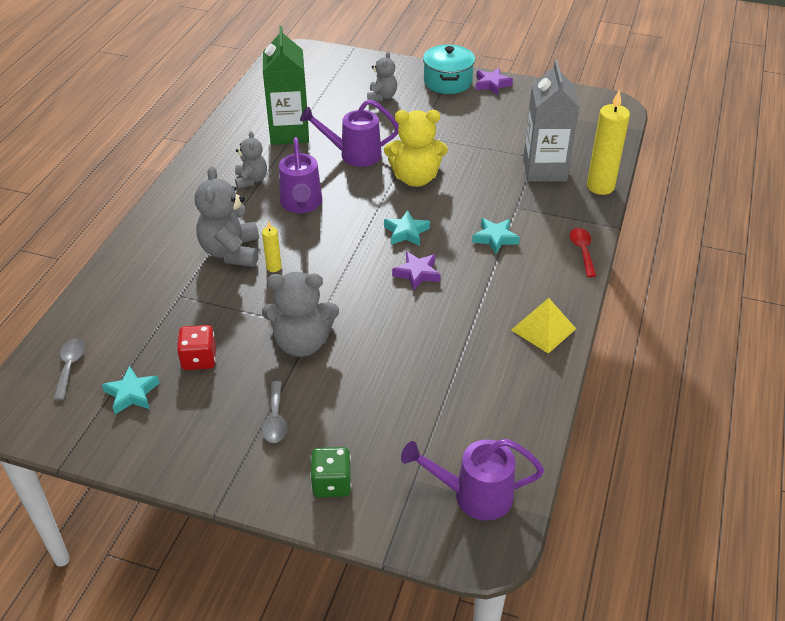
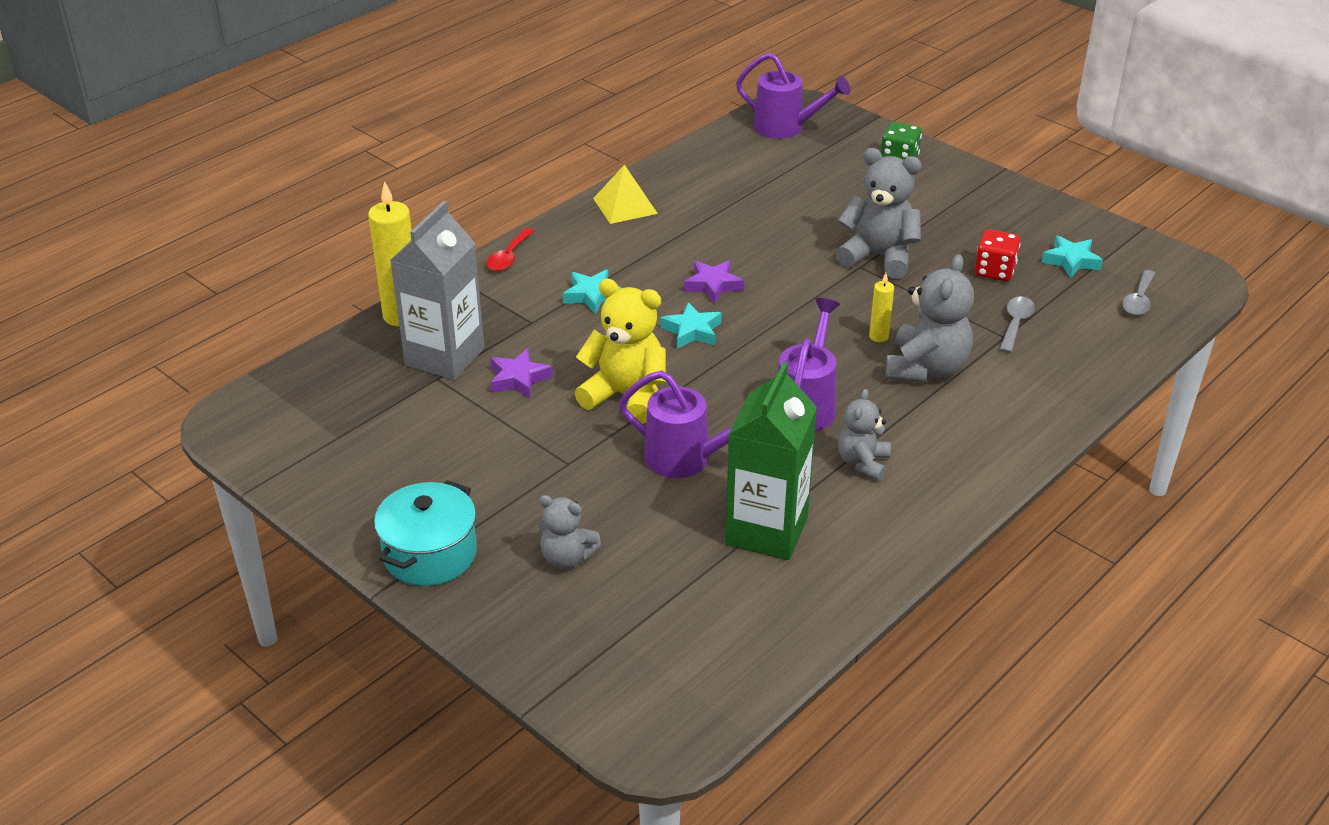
camera: 155 degrees left, 5 degrees down
grey spoon [261,381,287,443] -> grey spoon moved to [999,296,1035,353]
grey teddy bear [367,52,397,102] -> grey teddy bear turned 105 degrees counterclockwise [538,495,601,569]
purple star [475,68,513,95] -> purple star moved to [491,348,553,398]

